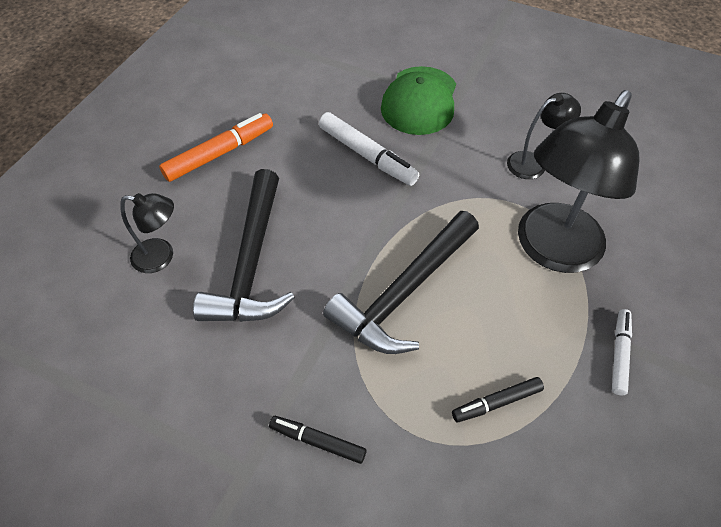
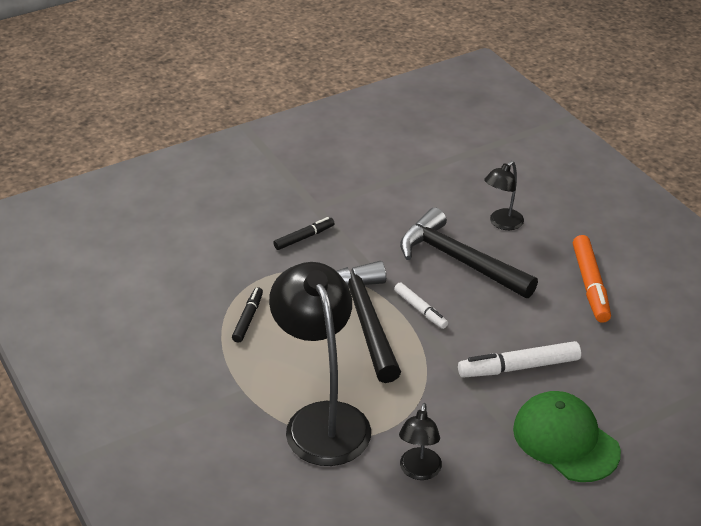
camera: 125 degrees right, 15 degrees down
white marker [612,309,632,395] -> white marker moved to [394,283,448,329]

